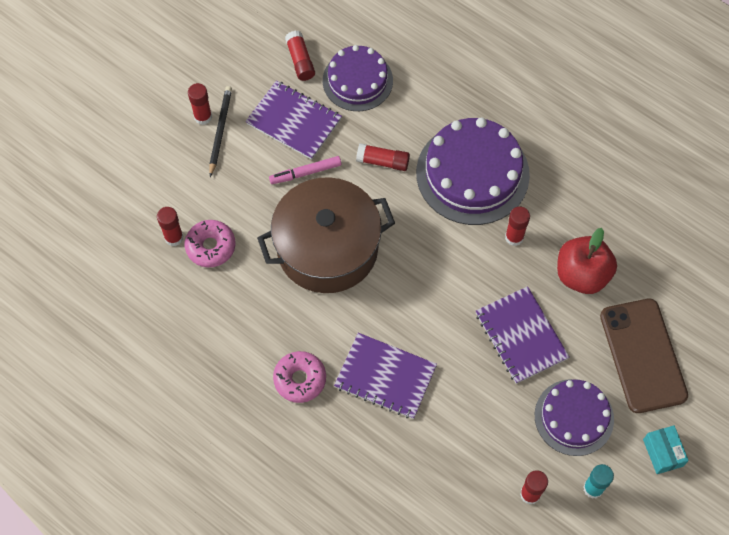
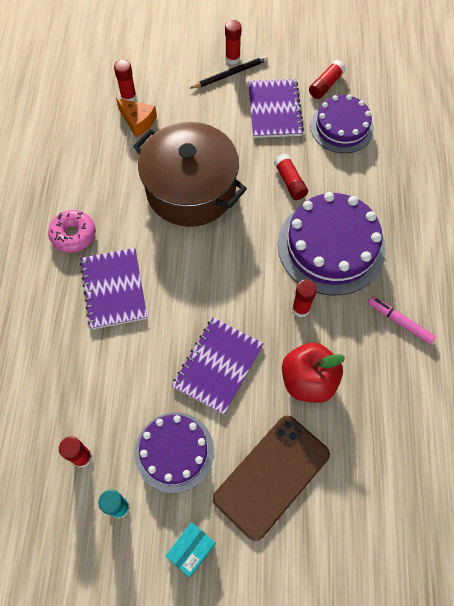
camera: 55 degrees right, 0 degrees up
pink donut [185,220,235,267] -> orange cheese [116,98,157,137]
pink marker [269,156,341,184] -> pink marker moved to [368,296,436,345]

